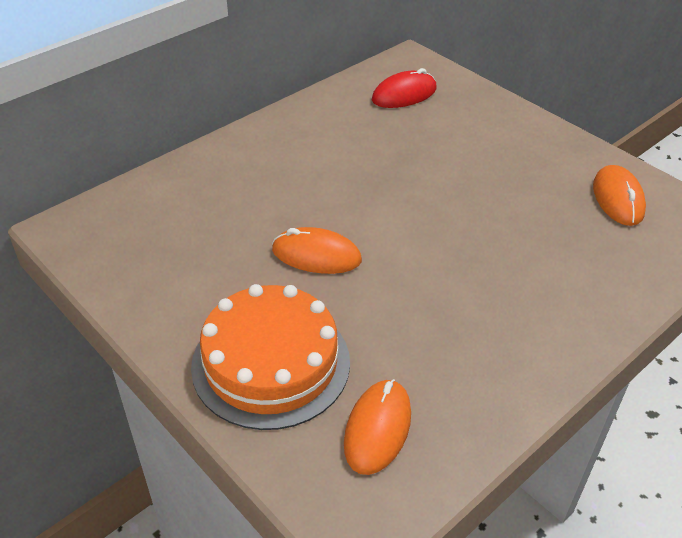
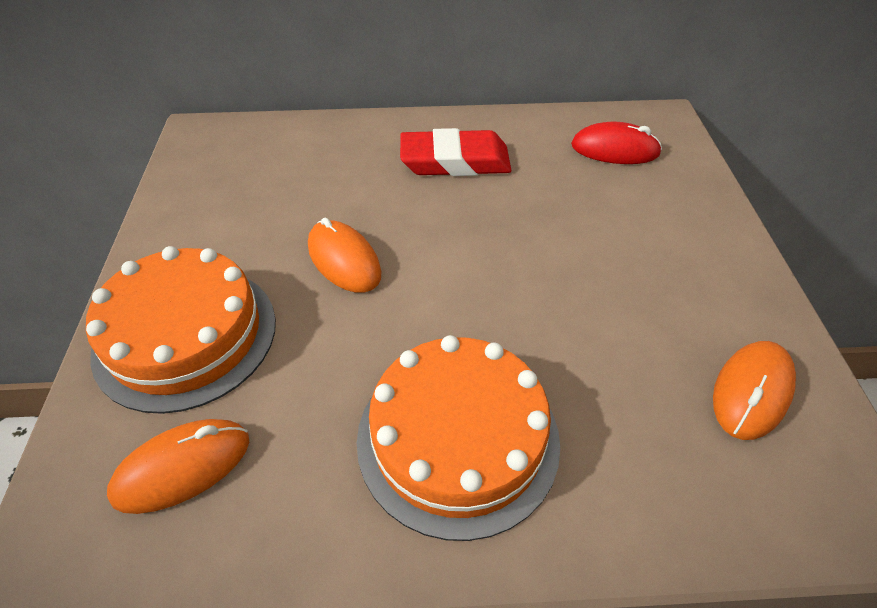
camera: 40 degrees right, 5 degrees up
none -> orange cake [357,335,560,541]
none -> red eraser [400,128,511,176]

